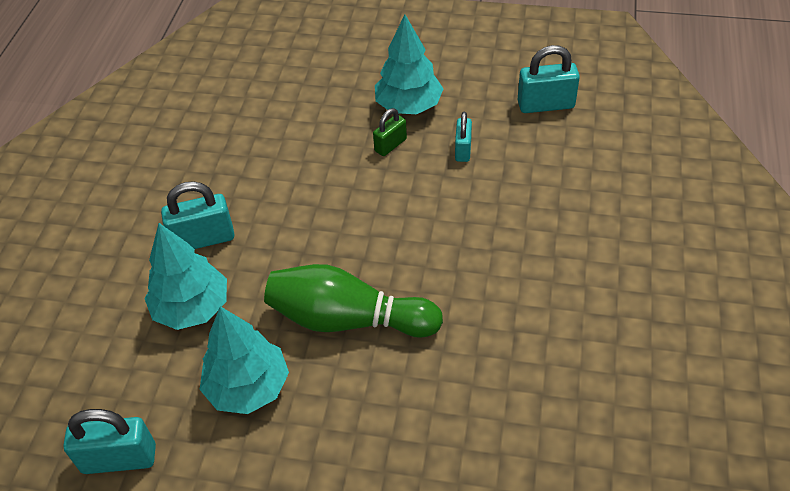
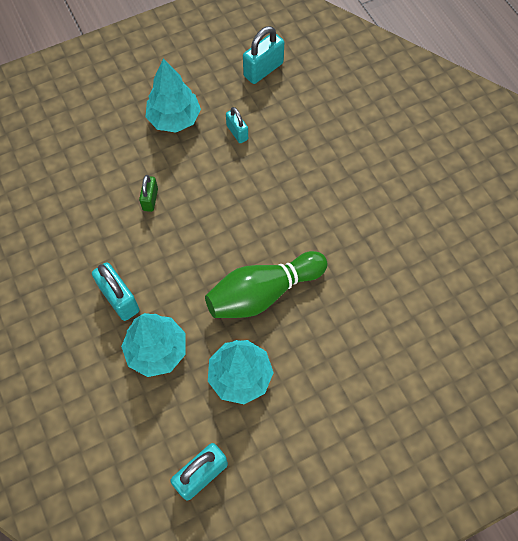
camera: 40 degrees left, 15 degrees up
turquoise padlock [161,181,234,249] -> turquoise padlock turned 75 degrees counterclockwise [92,262,139,321]
green padlock [373,108,407,156] -> green padlock moved to [139,175,158,212]

